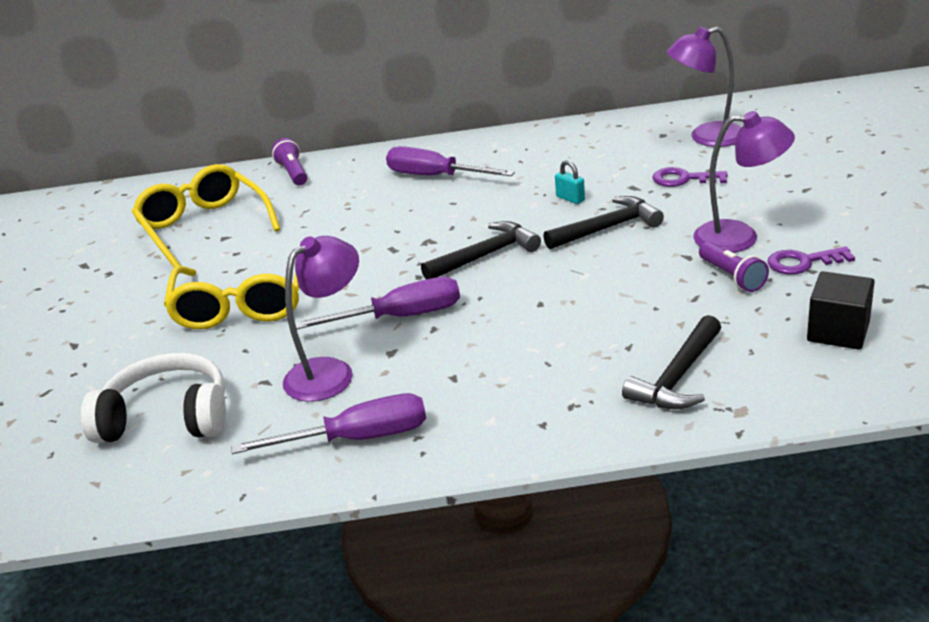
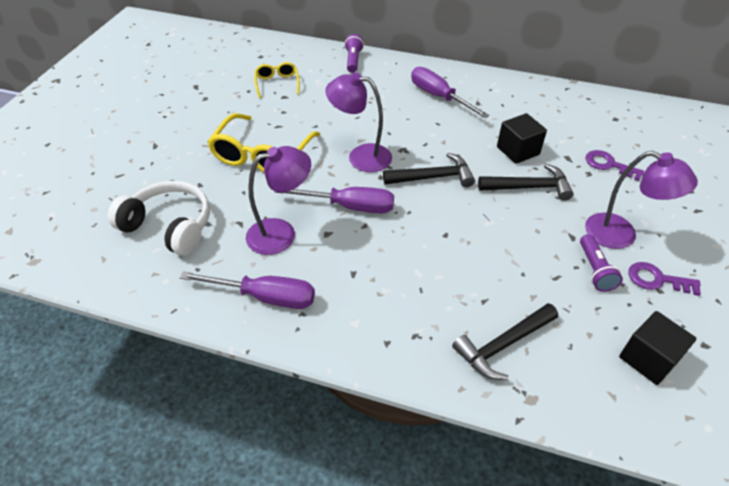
camera: 20 degrees right, 15 degrees up
yellow glasses [132,164,280,268] -> yellow glasses [255,62,300,98], size x0.53
turquoise padlock [555,160,585,204] -> black cube [497,113,547,164]
purple lamp [667,27,741,147] -> purple lamp moved to [325,72,392,172]

